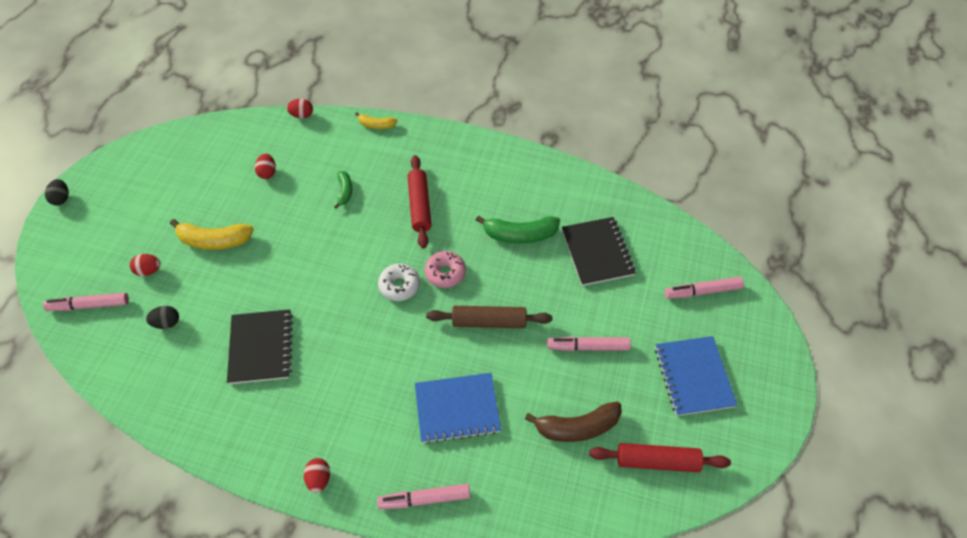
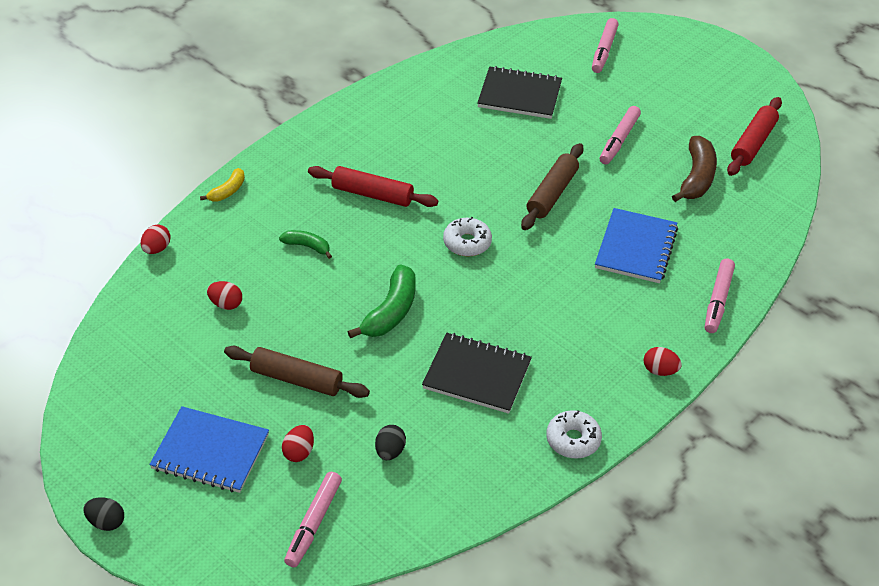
camera: 65 degrees left, 10 degrees down
yellow banana [170,219,254,250] -> brown rolling pin [224,346,370,398]
pink donut [424,251,466,288] -> none
green banana [476,215,560,244] -> green banana moved to [347,264,416,338]
blue notebook [655,336,737,416] -> blue notebook moved to [149,406,269,493]
none -> white donut [546,410,602,458]

